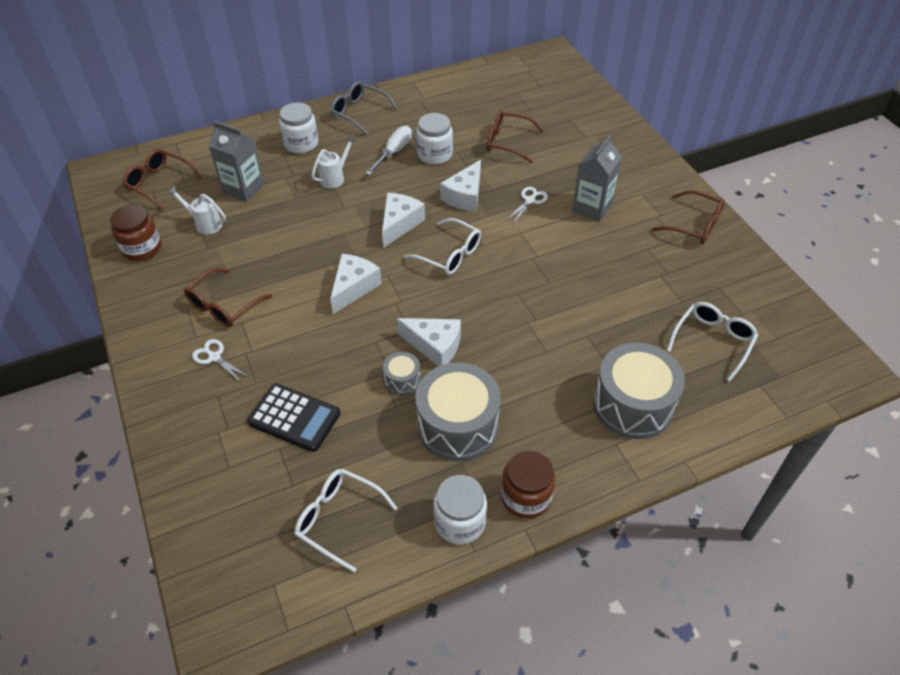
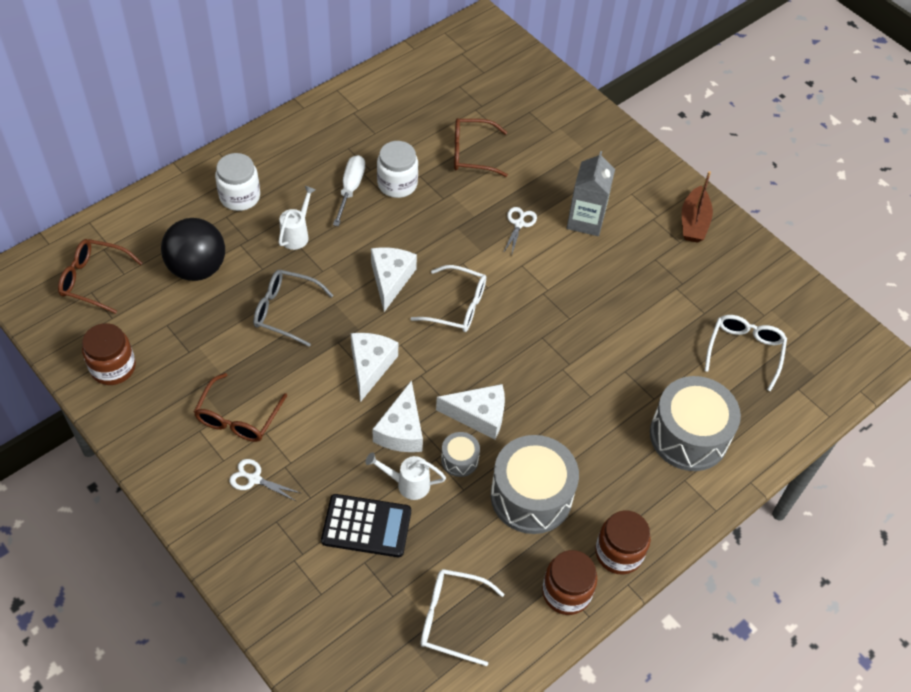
camera: 20 degrees left, 5 degrees up
white watering can [167,186,226,235] -> white watering can moved to [365,452,446,500]
grey carton [209,121,264,202] -> black ball [161,218,225,281]
grey glasses [330,81,398,135] -> grey glasses moved to [253,270,334,347]
white jar [433,475,487,545] -> brown jar [542,550,597,615]
white cheese [440,160,481,212] -> white cheese moved to [372,380,423,452]
brown glasses [652,190,725,244] -> brown boat [682,171,713,243]

